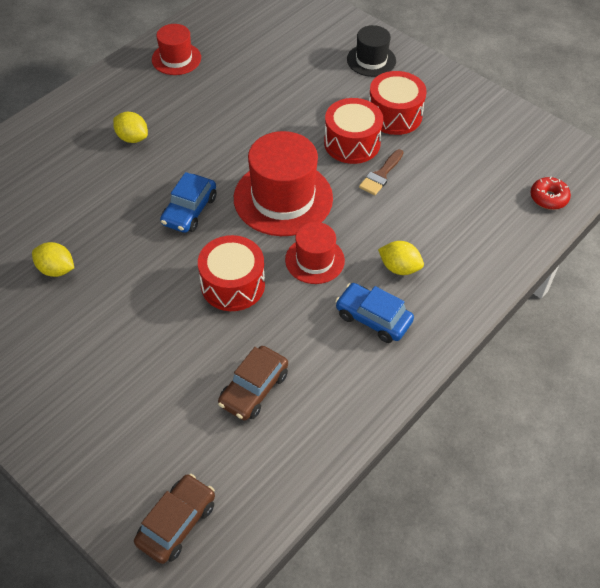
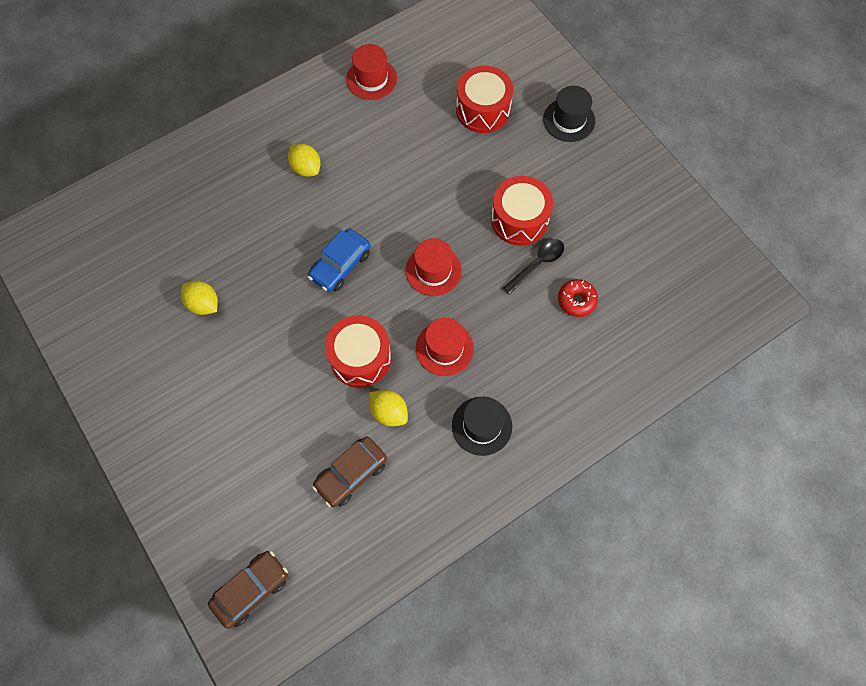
camera: 15 degrees right, 15 degrees up
red hat [234,131,333,236] -> red hat [406,238,462,296], size x0.57
blue car [335,283,414,343] -> black hat [452,397,512,456]
brown brush [359,149,403,195] -> black spoon [503,239,564,295]
red drum [369,71,427,135] -> red drum moved to [456,66,513,133]
yellow lemon [378,241,424,275] -> yellow lemon moved to [369,390,408,426]
red donut [531,177,571,210] -> red donut moved to [558,279,598,317]

